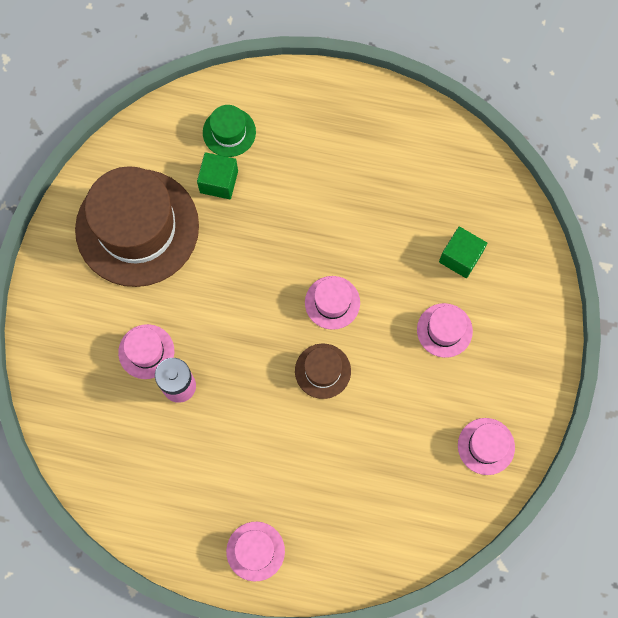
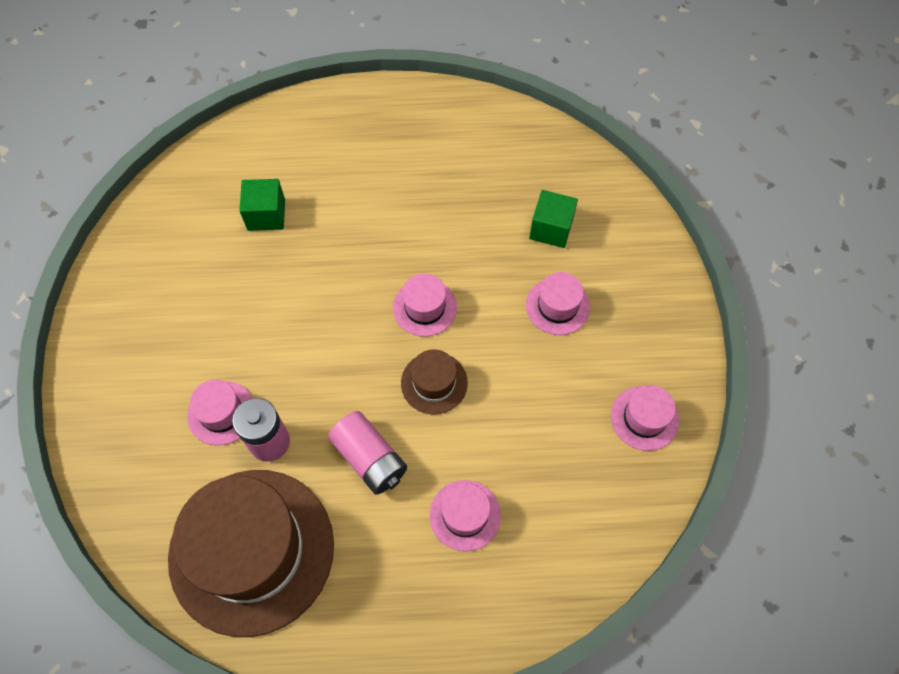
camera: 15 degrees left, 10 degrees down
brown hat [75,166,199,287] -> brown hat moved to [168,470,334,637]
green hat [203,105,256,157] -> none
pink hat [226,522,285,581] -> pink hat moved to [429,480,501,552]
none -> pink battery [328,411,407,495]

